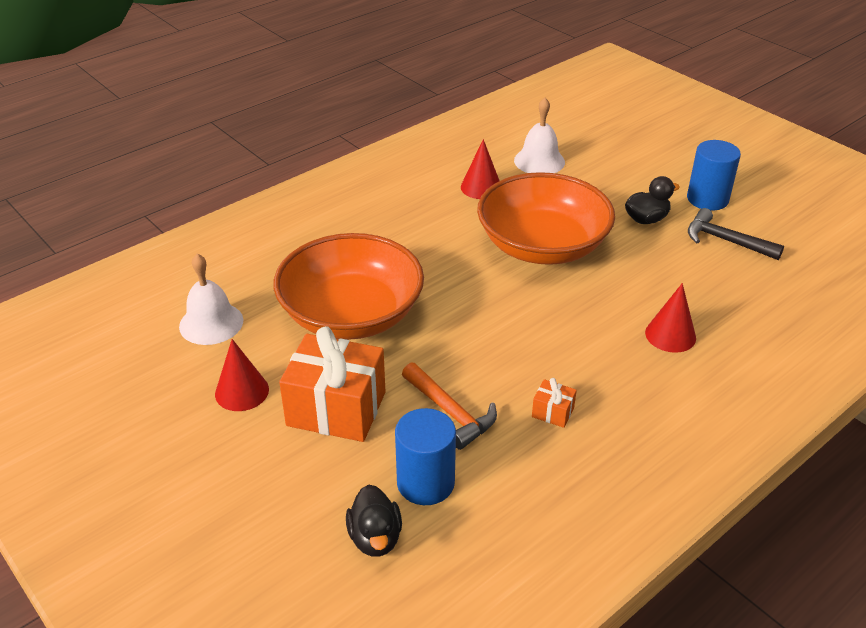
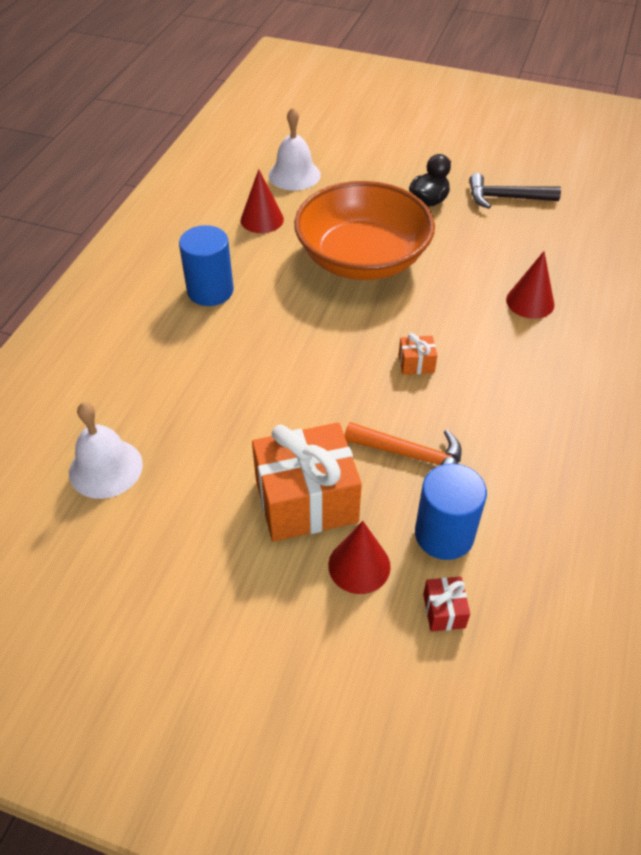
camera: 30 degrees left, 10 degrees up
red cone [215,339,269,411] -> red cone moved to [328,521,391,594]
orange bowl [274,233,424,340] -> none
black duck [346,484,402,557] -> red gift [423,577,470,632]
orange gift [532,378,577,428] -> orange gift moved to [398,333,437,375]
blue cylinder [687,140,741,210] -> blue cylinder moved to [179,225,234,306]

